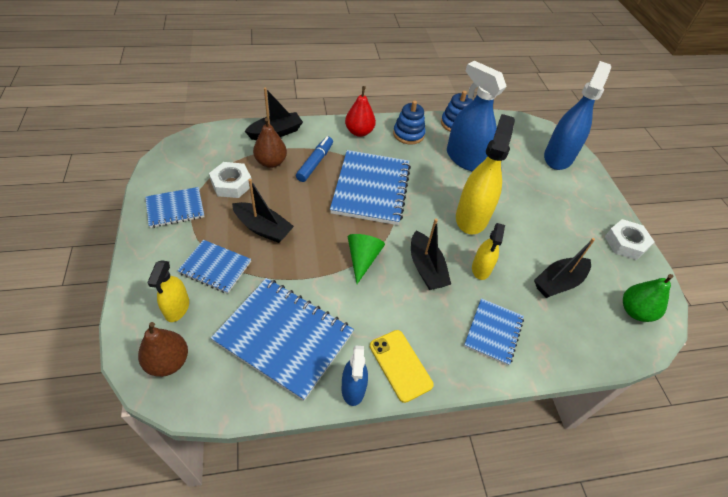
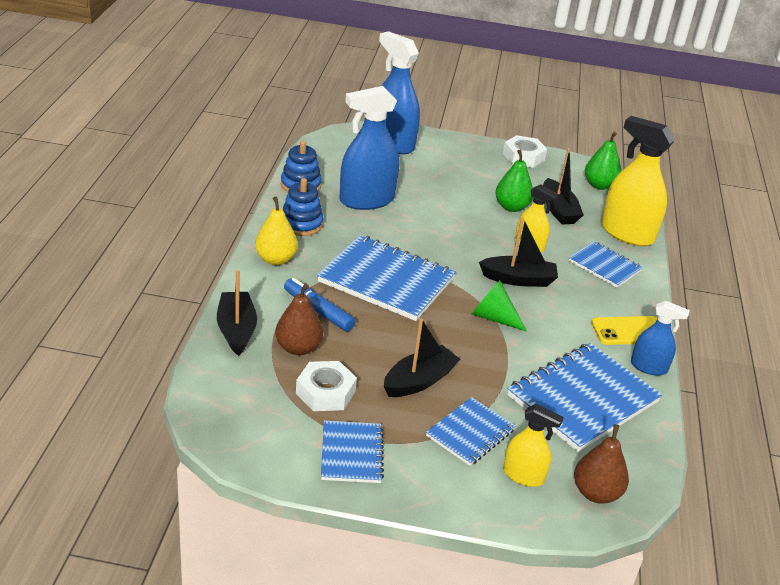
camera: 70 degrees left, 15 degrees down
red pear [345,86,376,137] -> yellow pear [255,197,298,265]
yellow spray bottle [456,114,515,235] -> yellow spray bottle moved to [601,116,675,246]
none -> green pear [495,150,533,212]

